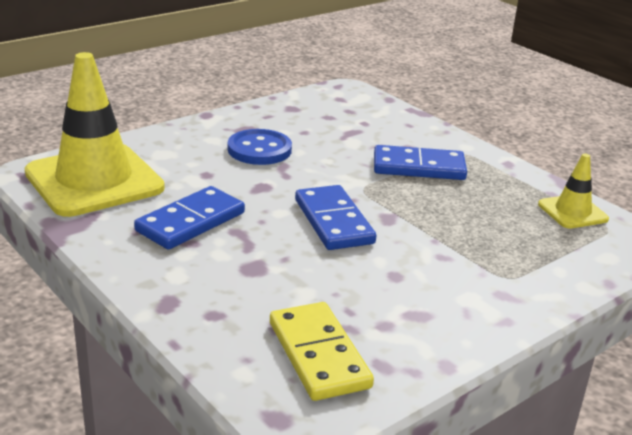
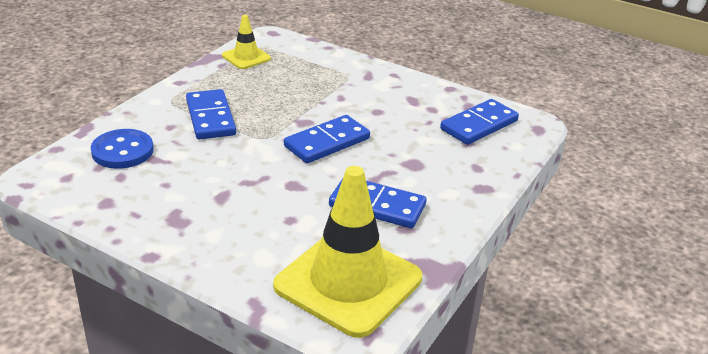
camera: 110 degrees left, 5 degrees up
blue button [228,129,292,165] -> blue button moved to [91,129,154,169]
yellow domino [270,302,374,401] -> blue domino [440,99,519,145]

